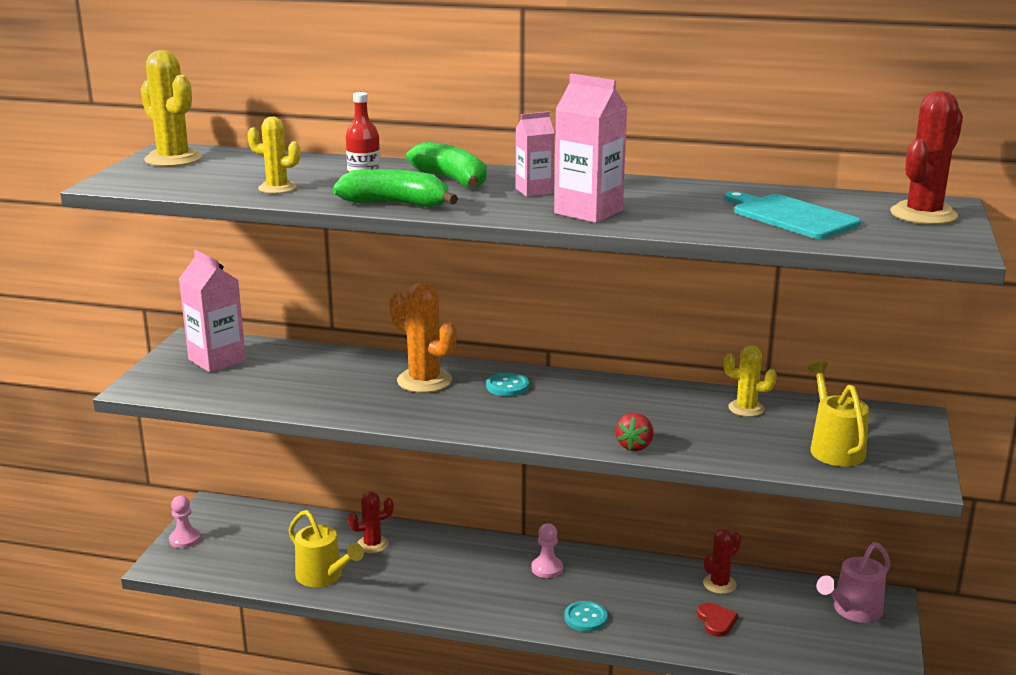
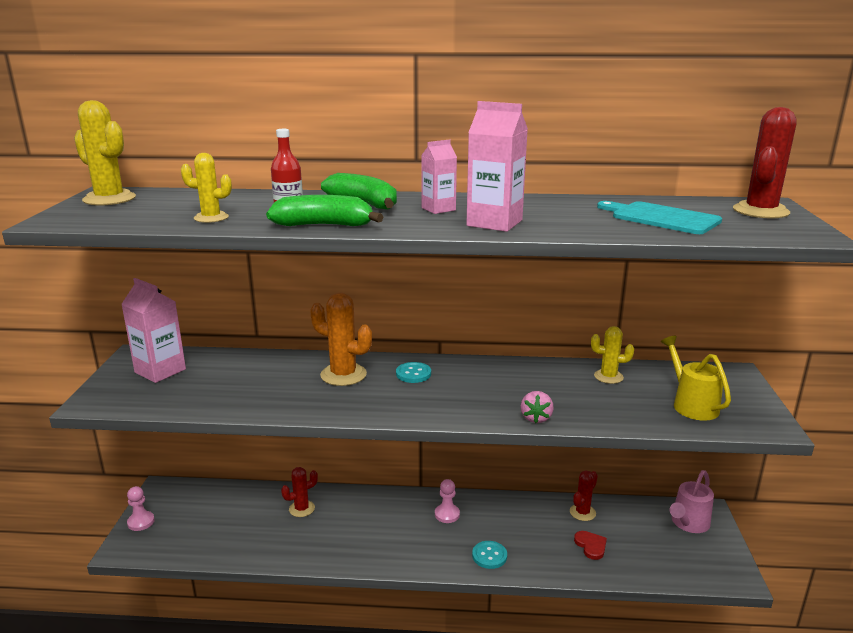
camera: 10 degrees left, 0 degrees up
yellow watering can [288,510,364,587] -> none
red strawberry [615,413,653,451] -> pink strawberry [521,391,554,423]

